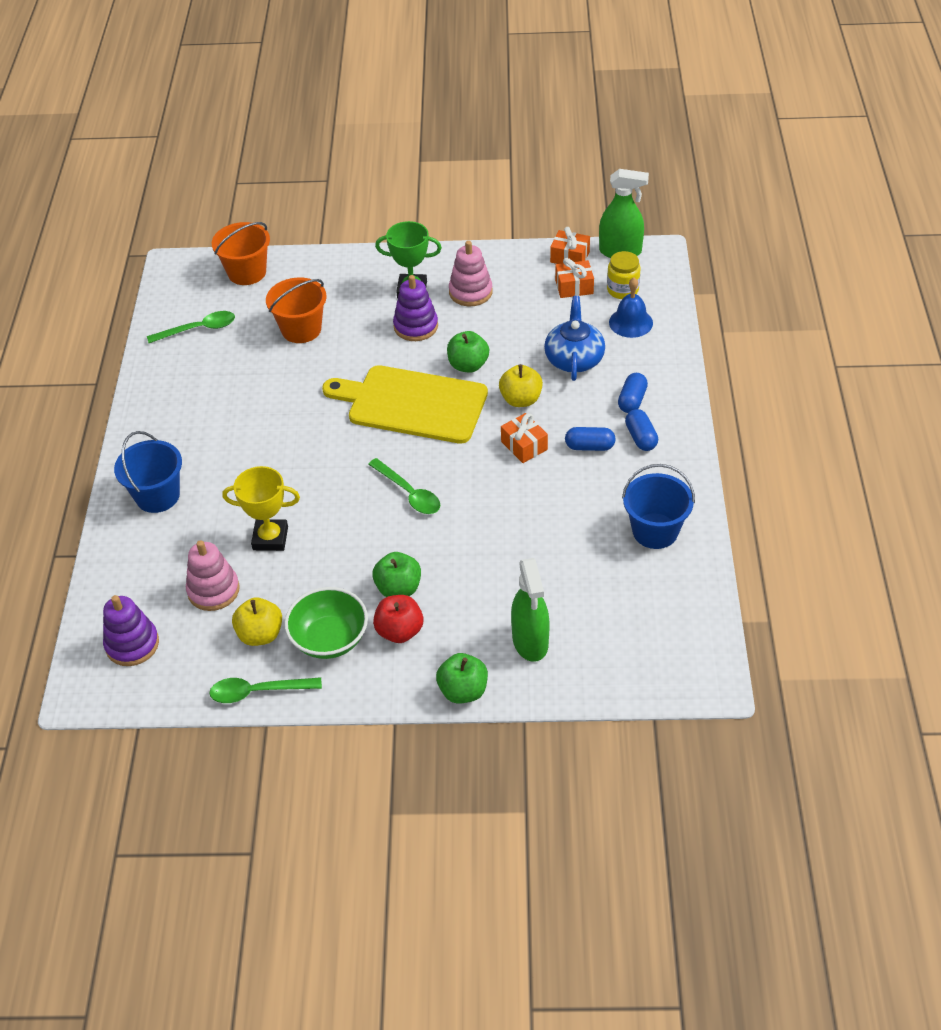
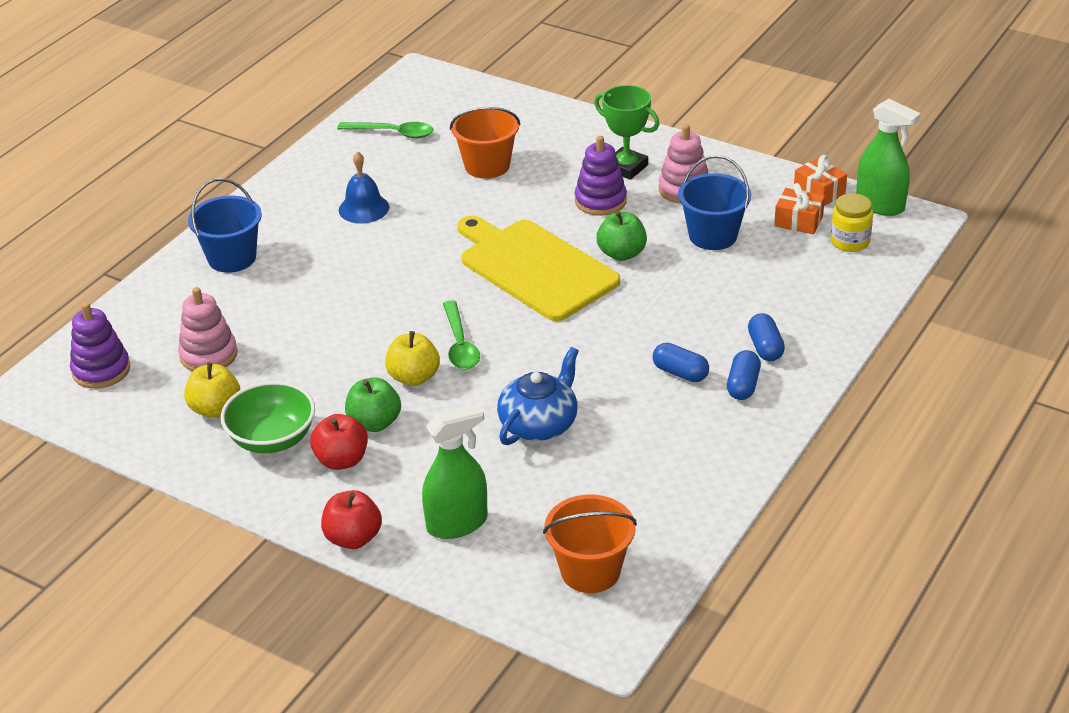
camera: 30 degrees right, 10 degrees down
green spoon [209,677,322,703] -> none
orange bucket [212,222,270,285] -> orange bucket moved to [543,494,637,593]
yellow trophy [222,466,300,551] -> none
green apple [436,653,488,704] -> red apple [321,490,382,549]
yellow apple [499,364,543,407] -> yellow apple moved to [385,331,440,386]
orange gift [501,413,548,463] -> none
green spray bottle [511,558,549,662] -> green spray bottle turned 135 degrees counterclockwise [422,404,488,539]
blue teapot [544,296,605,381] -> blue teapot moved to [497,347,579,445]
blue bell [609,278,653,338] -> blue bell moved to [339,151,389,223]
blue capsule [618,373,648,413] -> blue capsule turned 60 degrees counterclockwise [748,313,785,361]
blue bucket [622,464,695,549] -> blue bucket moved to [678,155,751,250]

